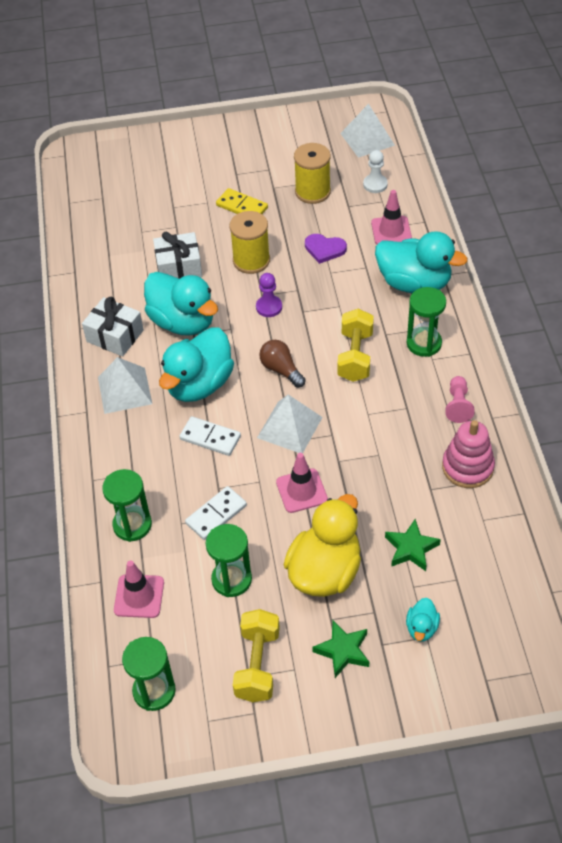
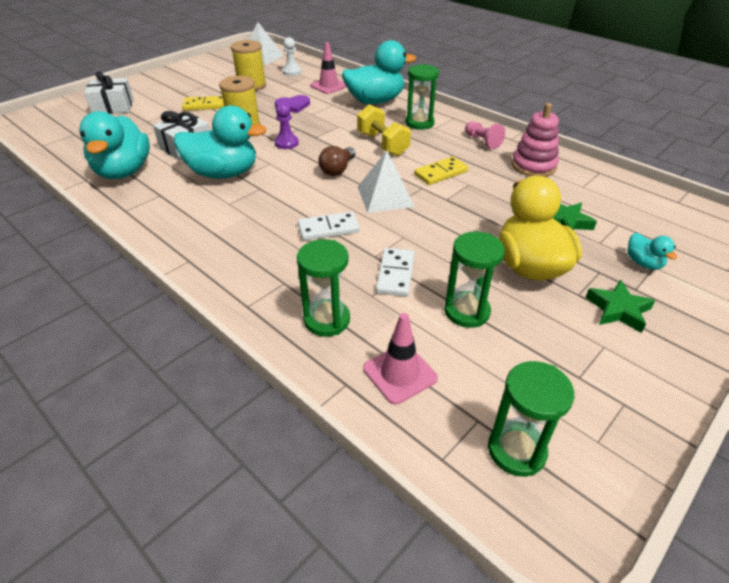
camera: 40 degrees left, 10 degrees down
white gift [82,297,144,356] -> white gift moved to [84,71,134,114]
white pyramid [98,357,152,414] -> none
turquoise duck [159,327,234,402] -> turquoise duck moved to [79,111,150,179]
yellow dumbbell [233,609,280,702] -> none
brown light bulb [259,340,306,388] -> brown light bulb turned 75 degrees counterclockwise [318,146,356,176]
pink traffic cone [276,453,328,513] -> none
none -> yellow domino [414,156,468,185]

